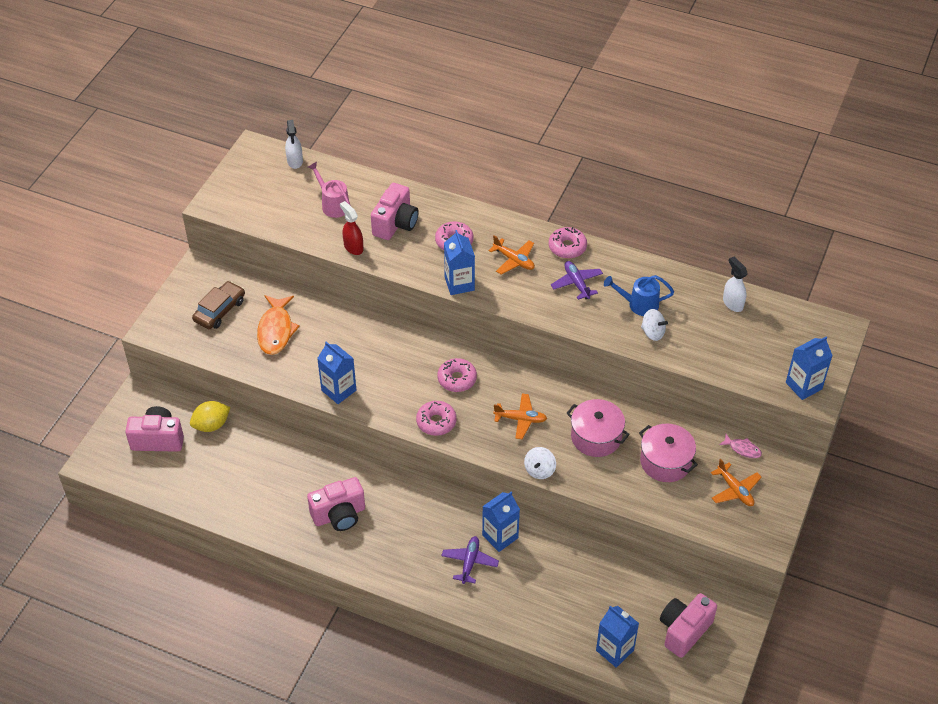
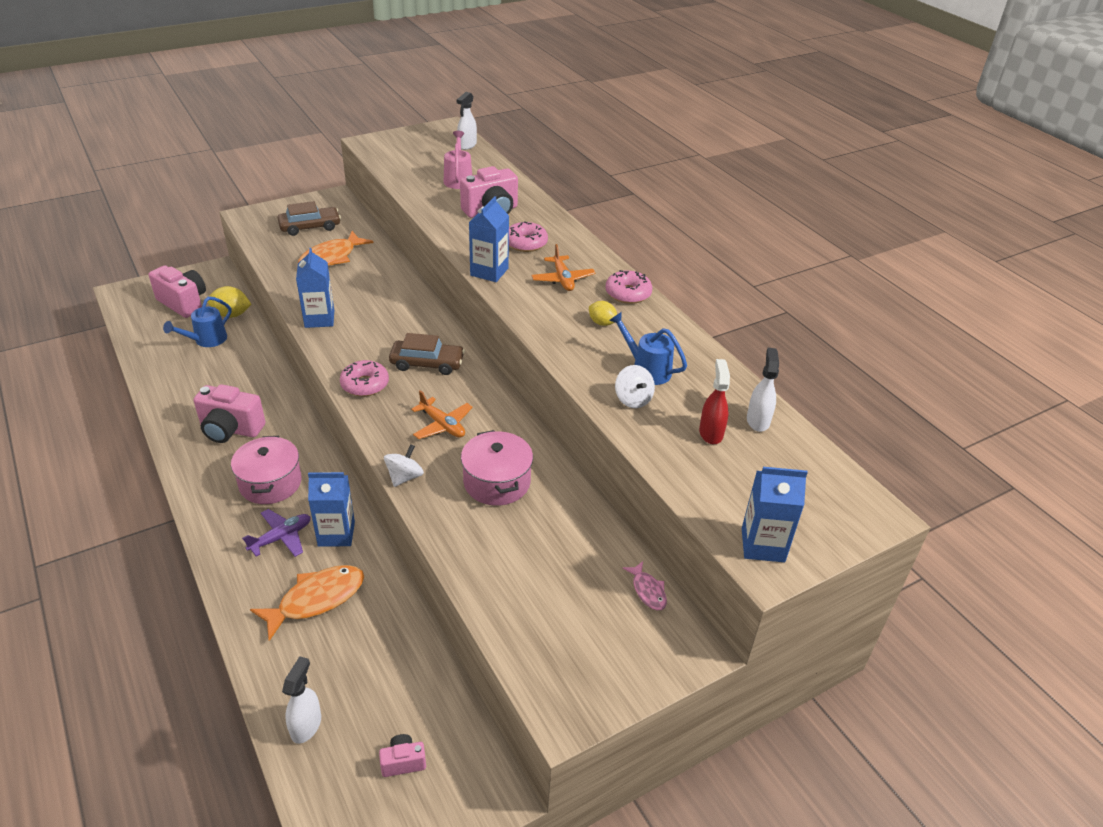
camera: 35 degrees right, 10 degrees down
red spray bottle [340,201,363,255] -> red spray bottle moved to [699,359,730,444]
pink donut [437,358,477,392] -> brown car [389,333,465,375]
white spinning top [524,447,556,479] -> white spinning top turned 150 degrees clockwise [384,444,424,487]
purple plane [551,261,603,300] -> yellow lemon [589,301,617,326]
blue carton [596,606,639,668] -> white spray bottle [282,656,321,744]
pink pot [639,424,698,482] -> pink pot moved to [231,436,302,504]
pink camera [660,593,717,658] -> pink camera [379,734,426,777], size x0.51
orange plane [711,458,762,506] -> none
none -> blue watering can [163,296,231,347]
none -> orange fish [250,565,364,641]

